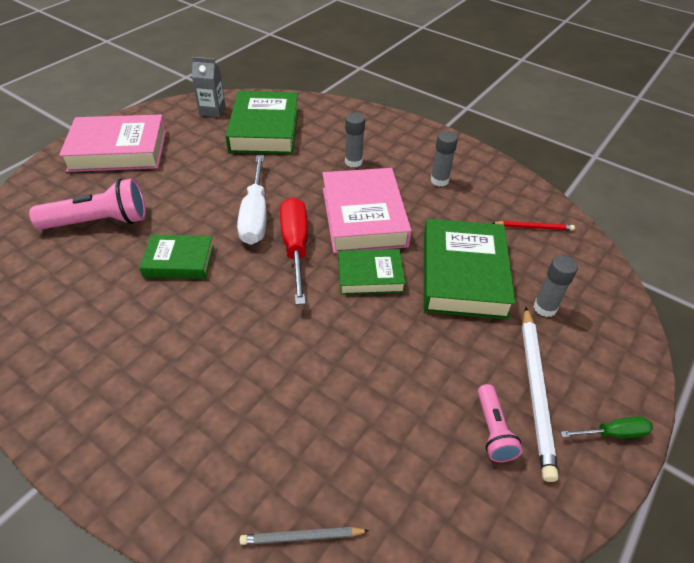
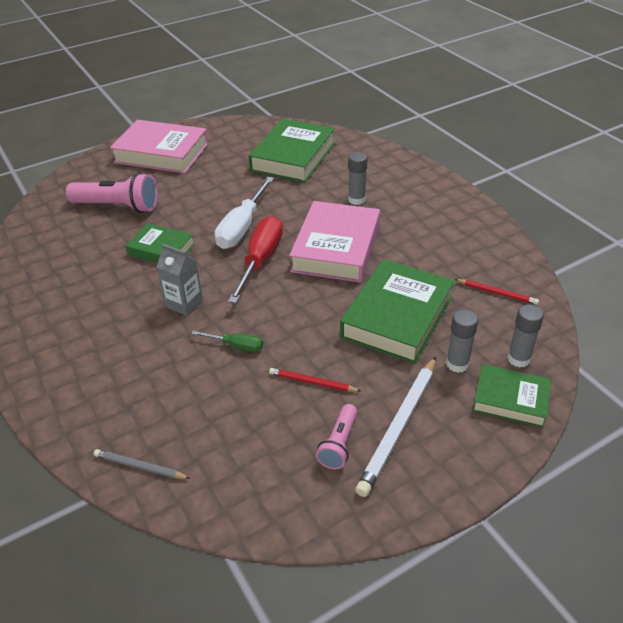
camera: 25 degrees right, 5 degrees down
grey carton [192,57,226,117] -> grey carton moved to [157,244,203,316]
green book [338,249,406,295] -> green book moved to [472,364,551,428]
grey glue stick [431,131,458,187] -> grey glue stick moved to [507,304,544,368]
green screwdriver [561,416,653,438] -> green screwdriver moved to [191,331,263,352]
none -> red pencil [269,368,361,392]

